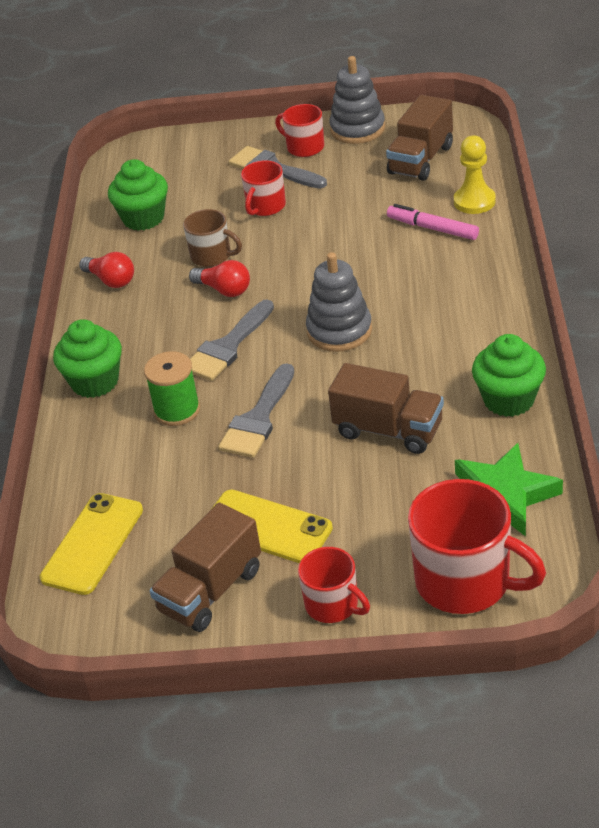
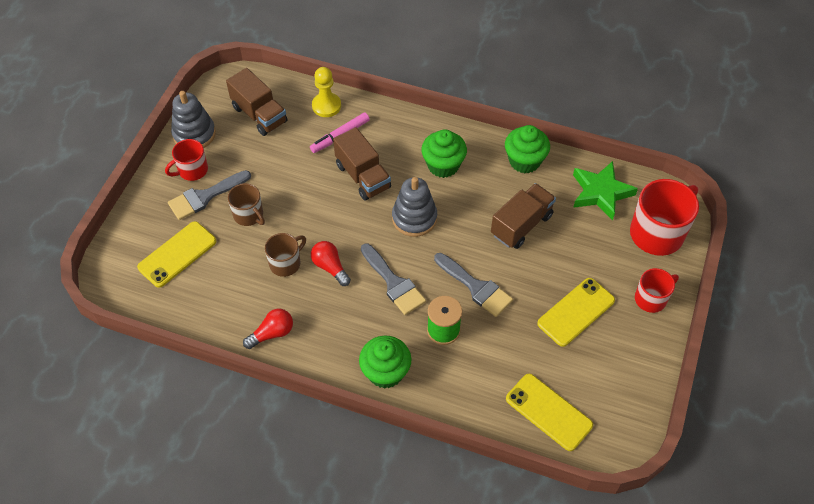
camera: 75 degrees left, 15 degrees up
green cupcake [108,159,168,231] -> green cupcake moved to [421,129,467,178]
brown truck [150,503,261,632] -> brown truck moved to [333,127,391,201]
red light bulb [189,260,250,297] -> red light bulb turned 90 degrees counterclockwise [311,241,351,286]
red mug [241,160,286,216] -> brown mug [228,183,265,226]
none -> yellow phone [137,221,216,288]

